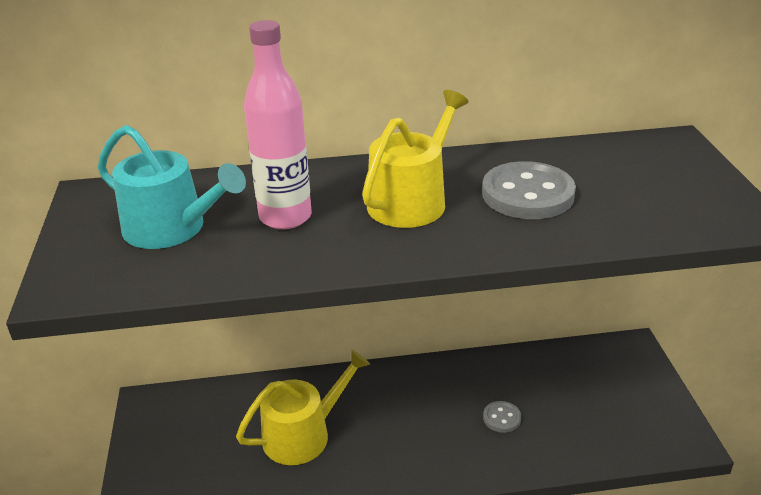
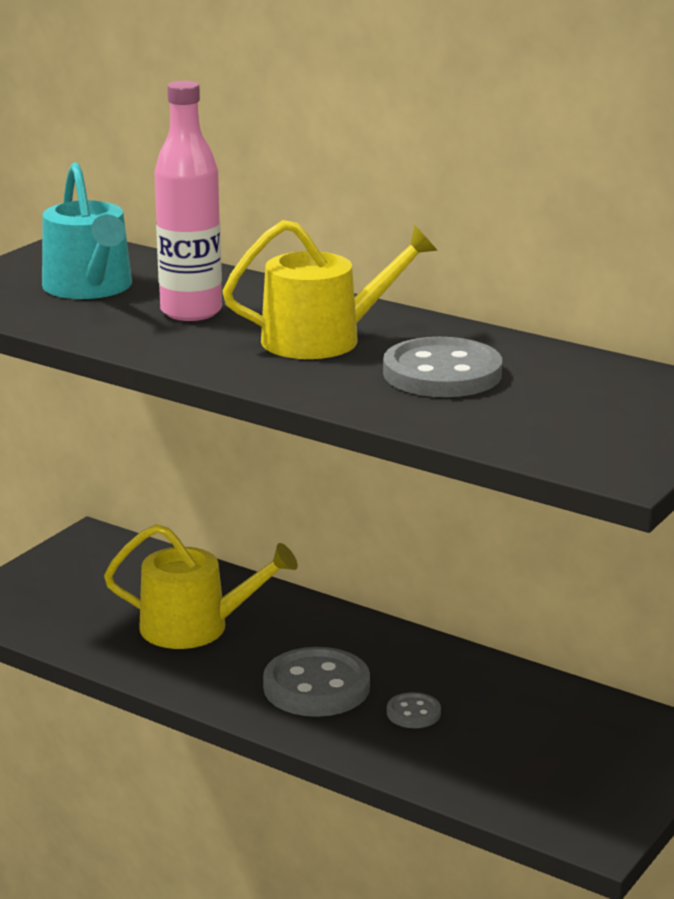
camera: 40 degrees right, 10 degrees down
none -> grey button [263,647,370,717]

